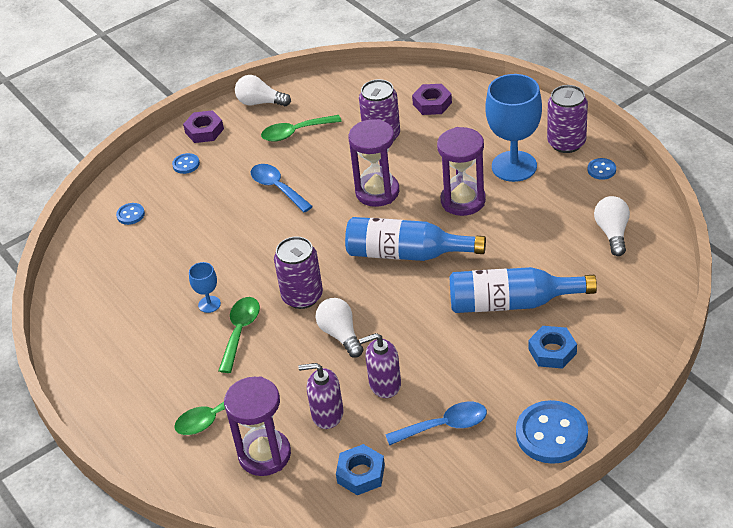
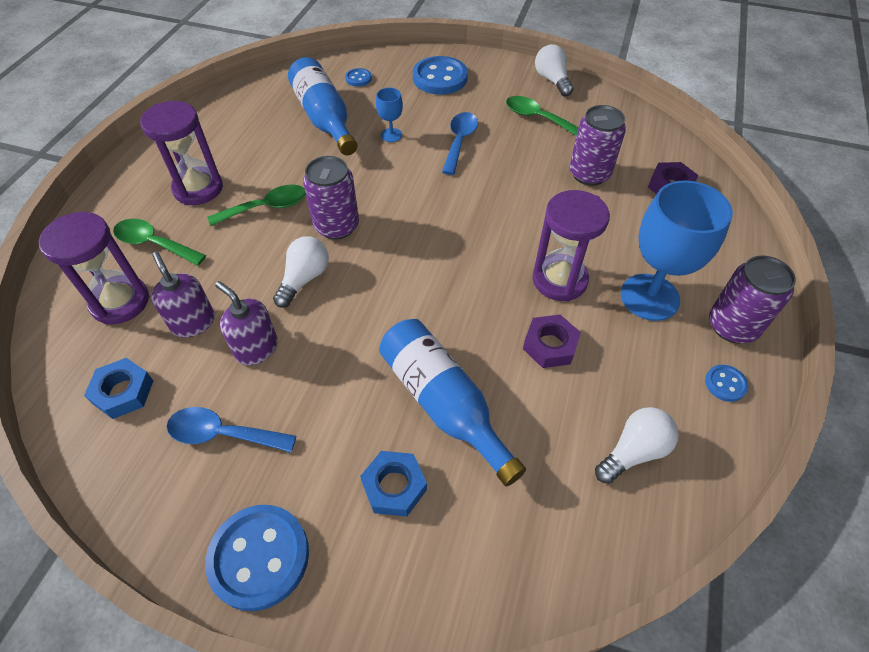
camera: 50 degrees right, 10 degrees up
blue button [172,153,200,174] -> blue button [413,56,468,95], size x2.09
purple nut [183,110,224,143] -> purple nut moved to [523,314,581,368]
blue goblet [189,262,221,313] -> blue goblet moved to [376,88,403,142]
blue bottle [345,217,486,261] -> blue bottle moved to [288,57,357,155]
purple hourglass [348,119,399,207] -> purple hourglass moved to [140,101,223,205]
blue spoon [385,402,487,446] -> blue spoon turned 150 degrees clockwise [167,407,296,452]

